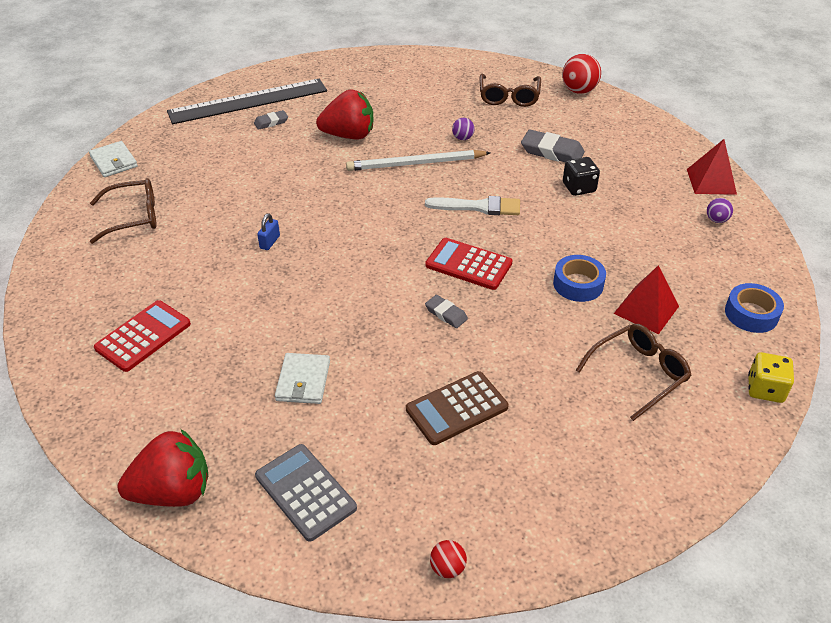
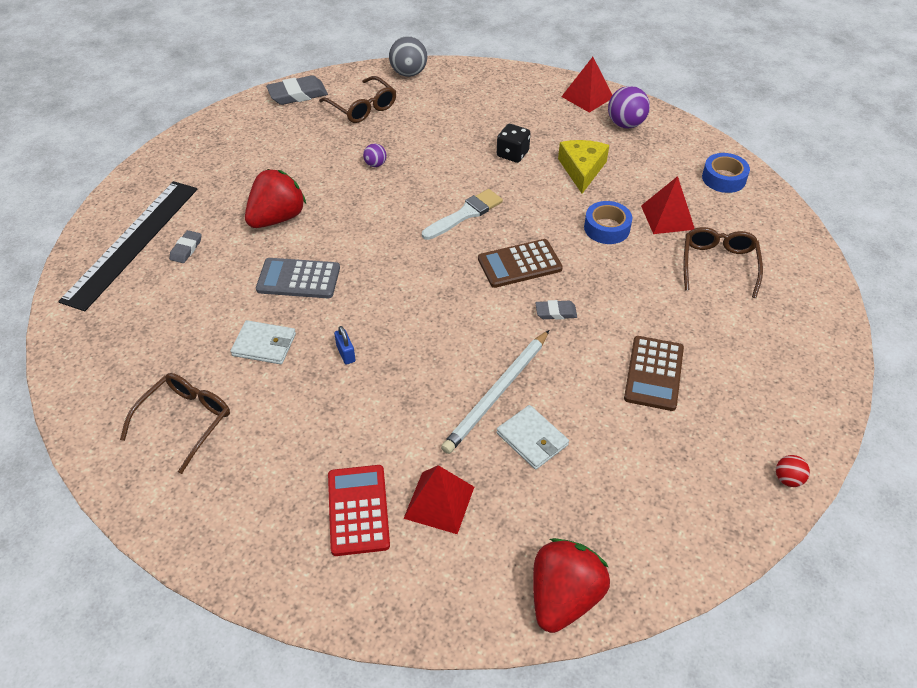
camera: 45 degrees left, 5 degrees up
white wallet [89,141,138,177] -> white wallet moved to [230,320,296,364]
grey calculator [255,444,357,542] -> grey calculator moved to [256,258,340,298]
white pencil [346,150,491,171] -> white pencil moved to [441,330,549,454]
red calculator [425,238,513,290] -> brown calculator [478,239,563,288]
grey eraser [521,129,585,162] -> grey eraser moved to [266,75,328,105]
red ball [562,54,601,94] -> grey ball [389,36,427,77]
purple ball [707,198,733,223] -> purple ball [608,86,650,128], size x1.84
yellow dice [748,352,794,403] -> none
none -> red pyramid [403,465,474,534]
none -> yellow cheese [558,140,609,194]

